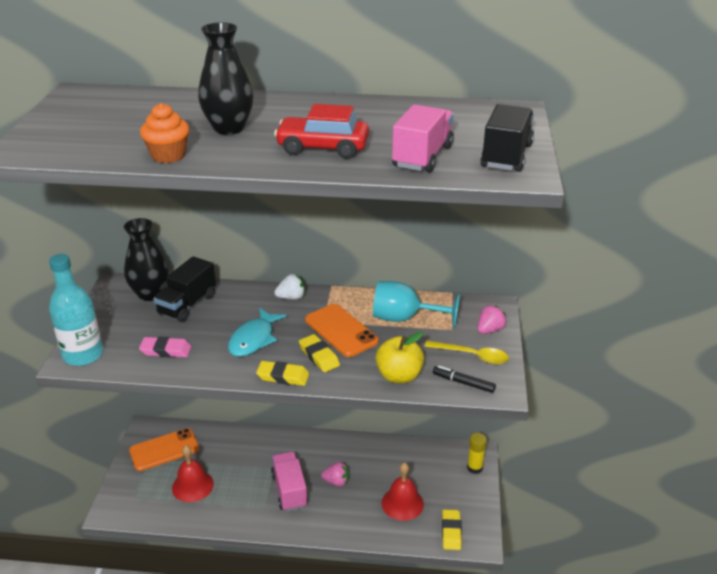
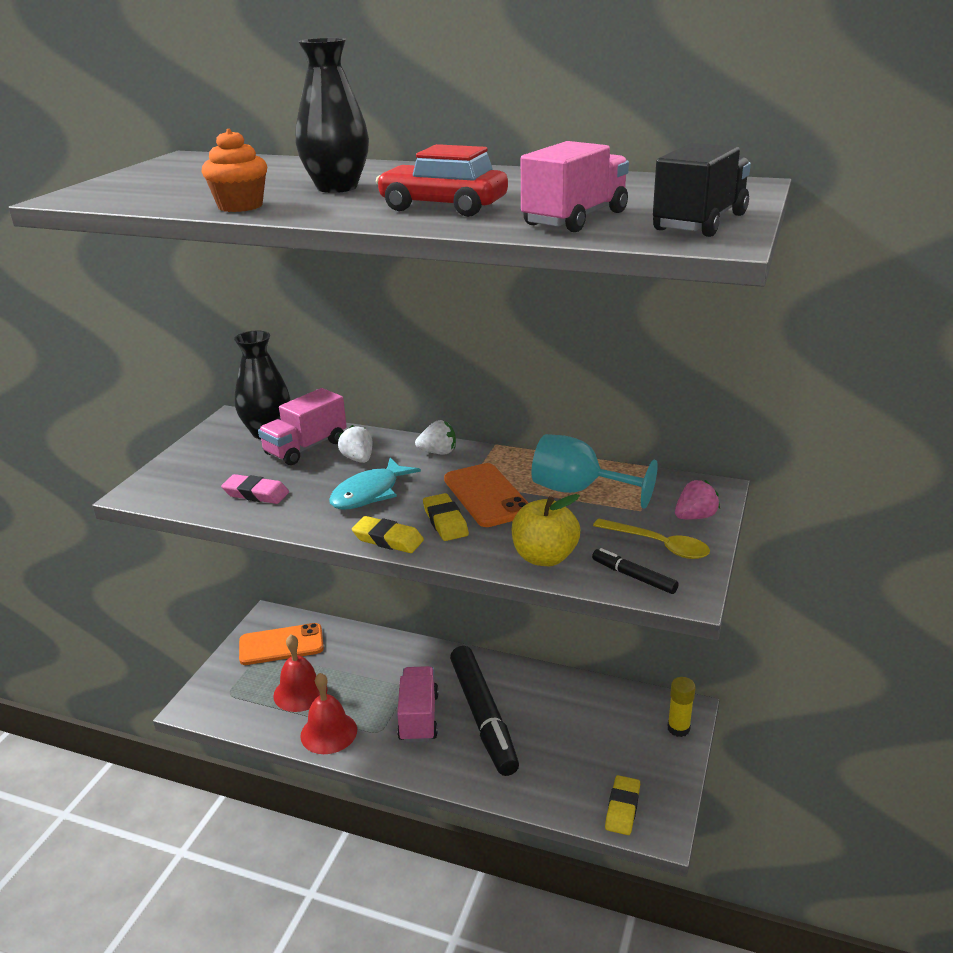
camera: 15 degrees right, 5 degrees down
turquoise bottle [49,254,103,366] -> none
black truck [154,256,216,322] -> pink truck [258,388,347,465]
pink strawberry [321,462,349,487] -> black marker [450,646,519,776]
red bell [382,463,424,521] -> red bell moved to [300,673,357,754]
none -> white strawberry [338,425,372,463]

